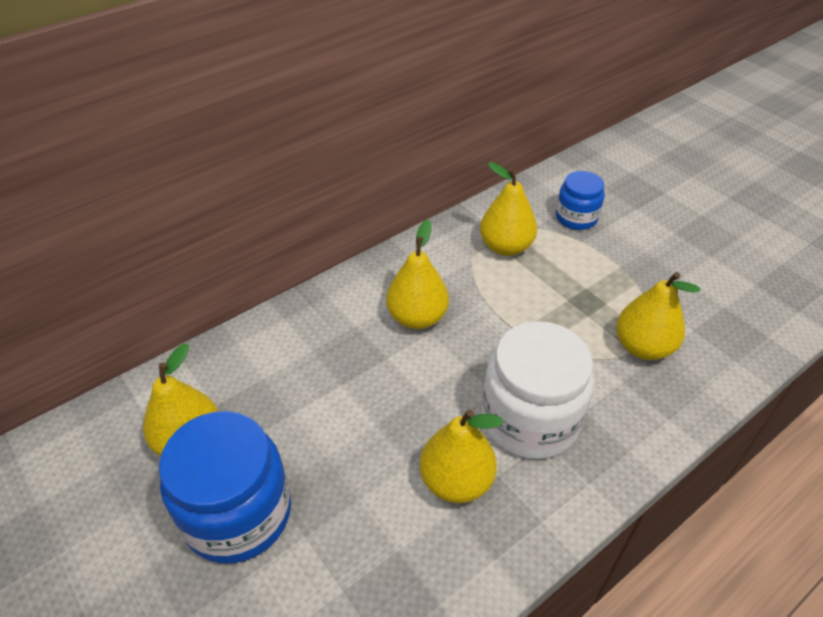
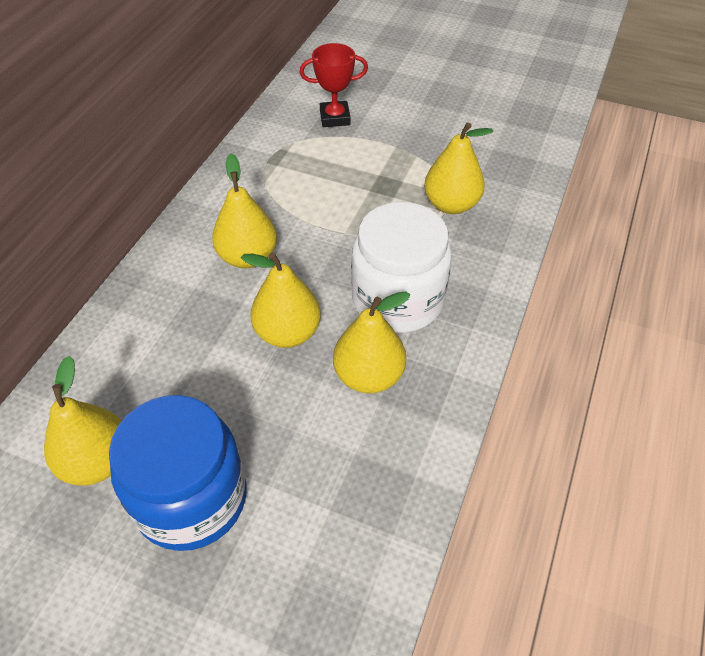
camera: 30 degrees left, 5 degrees up
yellow pear [480,162,537,256] -> yellow pear moved to [241,253,321,348]
blue jar [556,171,605,230] -> red trophy [300,43,368,127]

